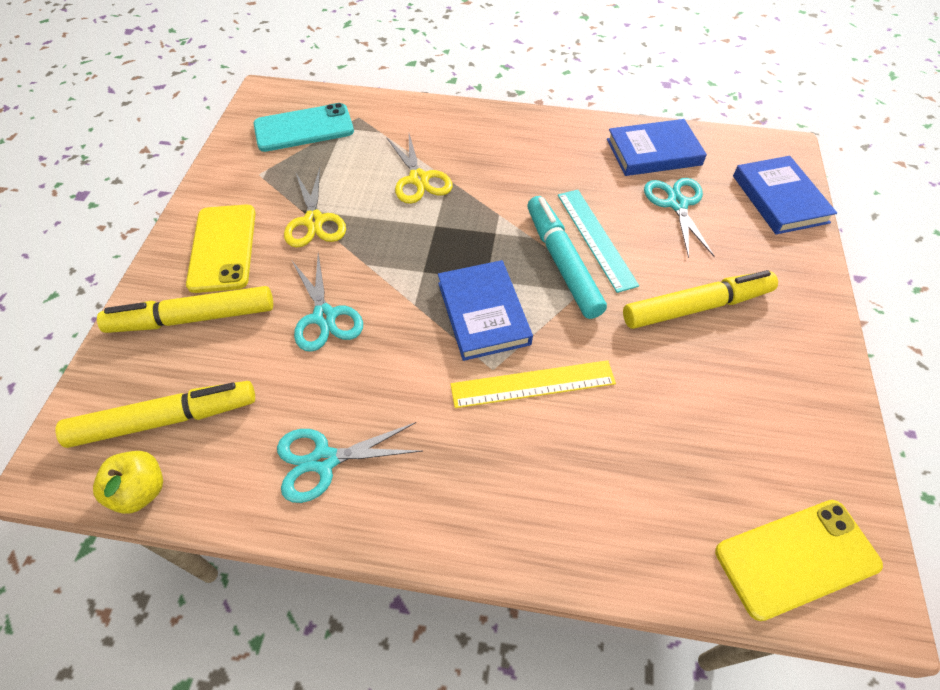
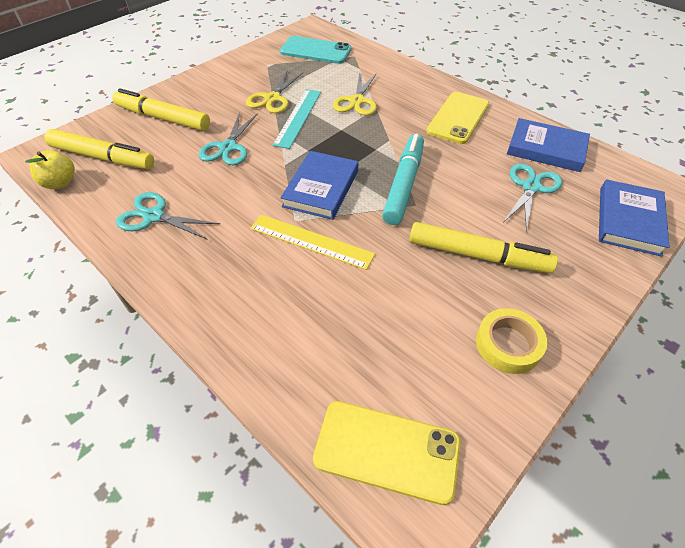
camera: 35 degrees right, 5 degrees down
yellow phone [186,205,256,293] -> yellow phone moved to [426,92,489,144]
turquoise ruler [558,190,639,293] -> turquoise ruler moved to [272,89,321,149]
none -> yellow tape [476,308,547,374]

